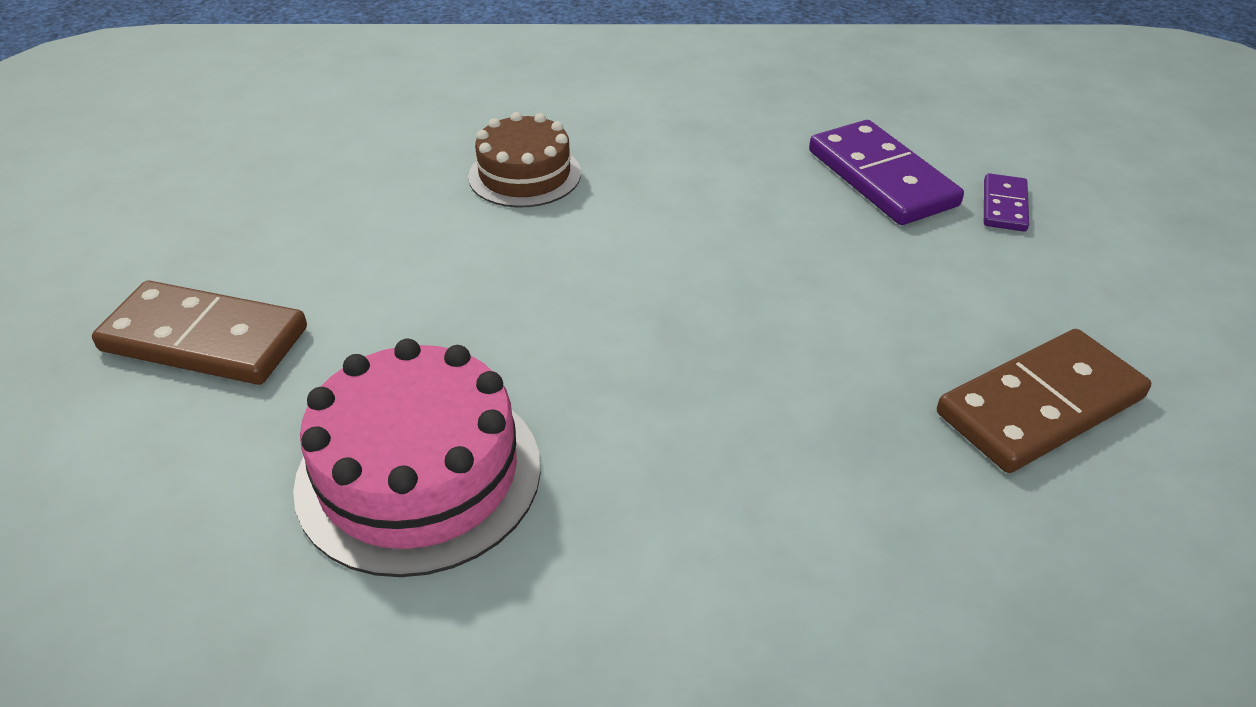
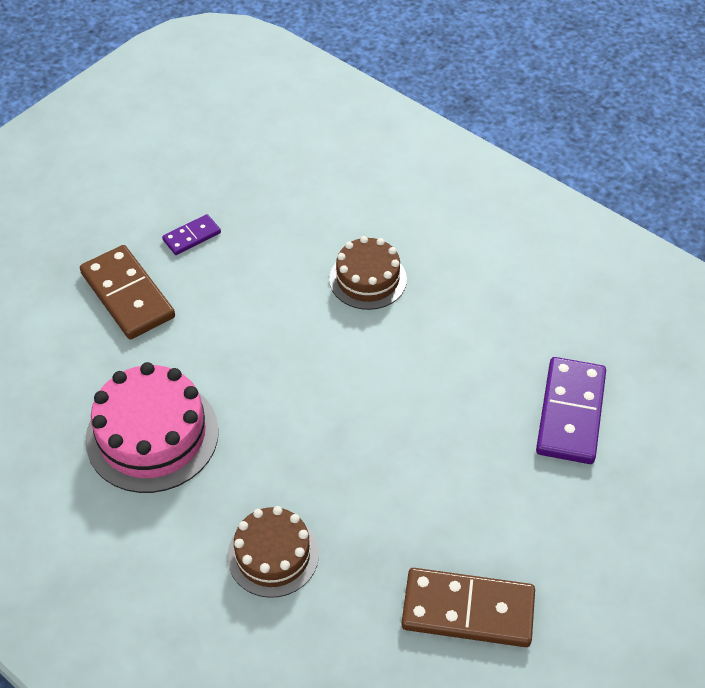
camera: 40 degrees right, 10 degrees up
purple domino [984,173,1029,231] -> purple domino moved to [162,214,221,255]
none -> brown cake [227,506,319,598]

